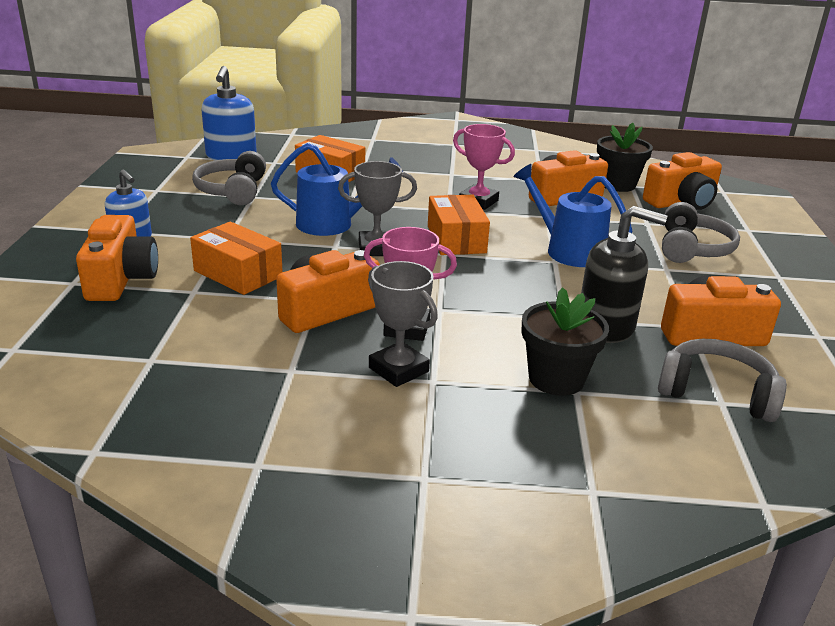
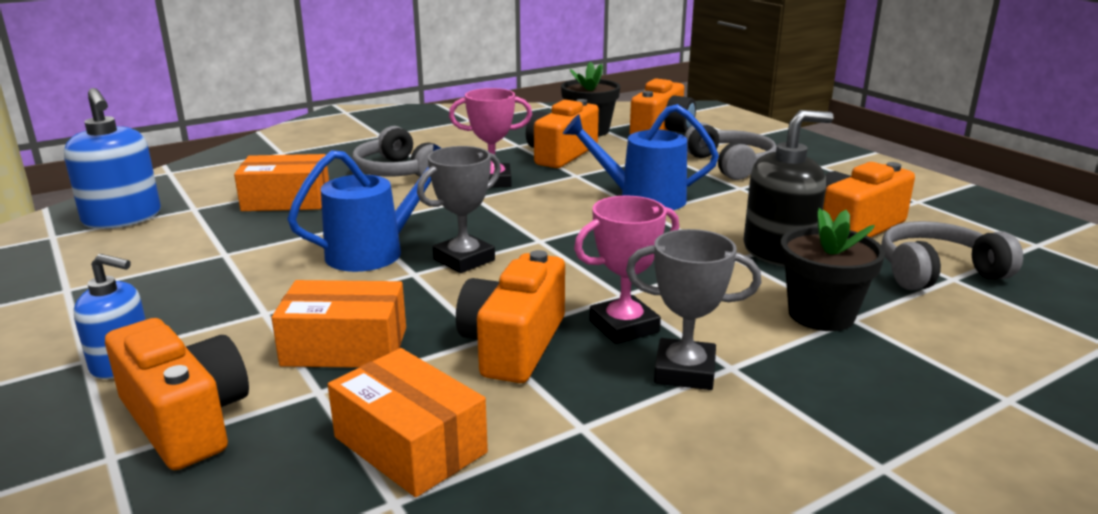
camera: 35 degrees left, 5 degrees down
grey headphones [192,151,266,205] -> grey headphones moved to [352,126,442,177]
orange box [428,195,490,255] -> orange box moved to [328,348,488,497]

